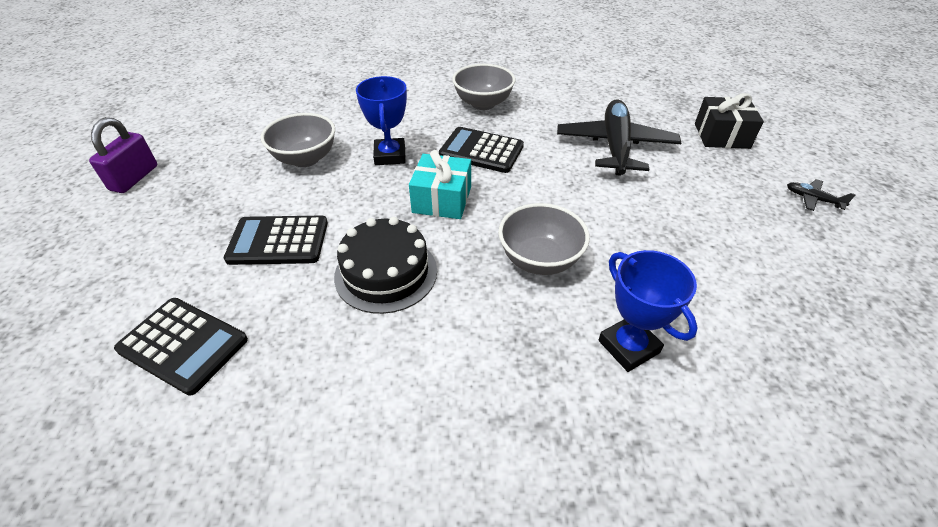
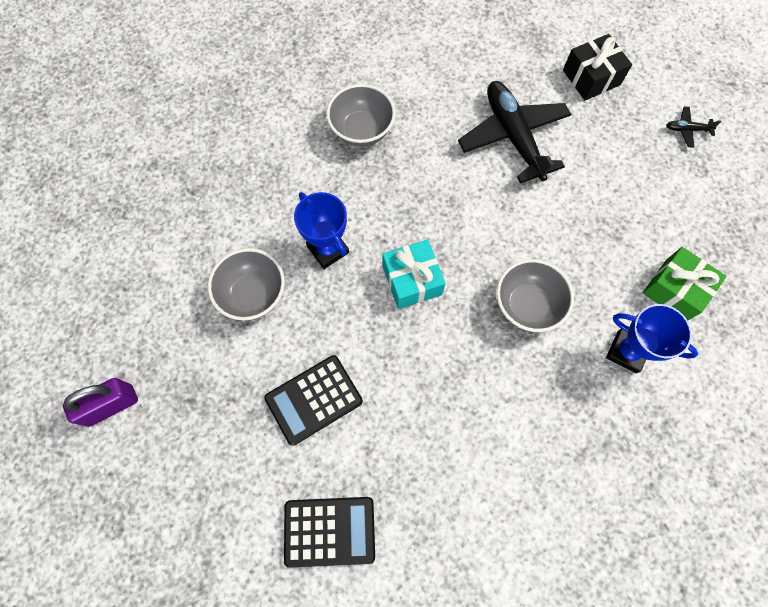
camera: 30 degrees left, 25 degrees up
purple padlock [89,117,157,193] -> purple padlock turned 75 degrees clockwise [63,378,138,427]
black cake [334,217,437,314] -> none
black calculator [439,127,524,173] -> none
none -> green gift [643,247,727,320]

